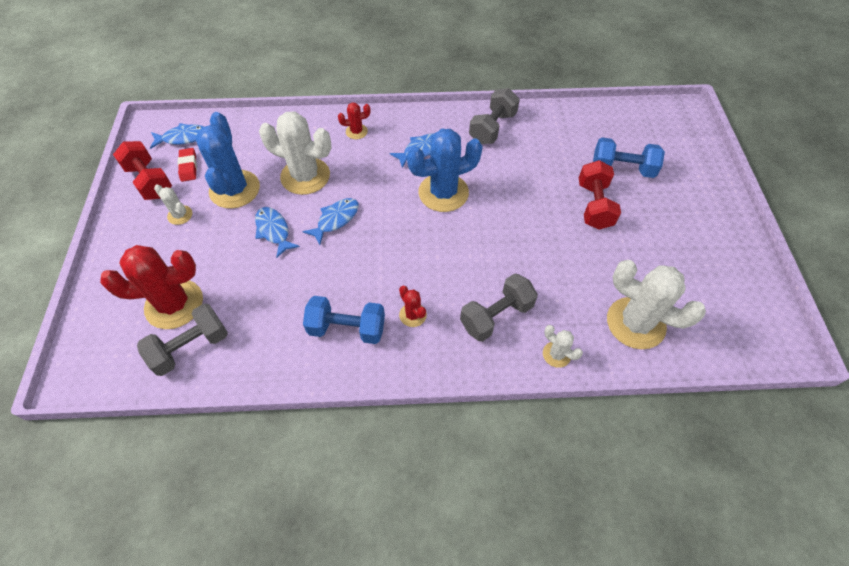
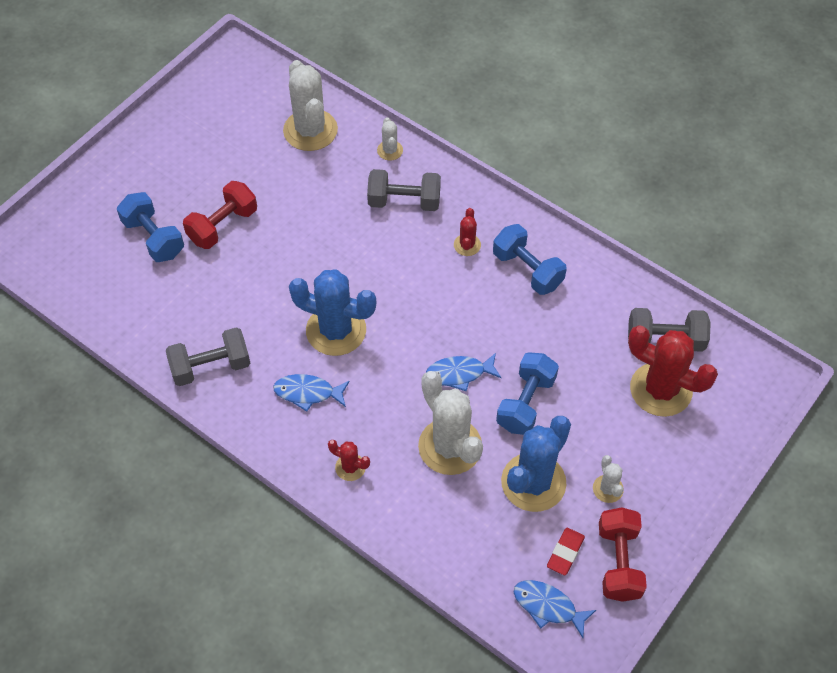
camera: 140 degrees left, 0 degrees up
blue fish [255,207,300,258] -> blue dumbbell [496,352,559,435]

